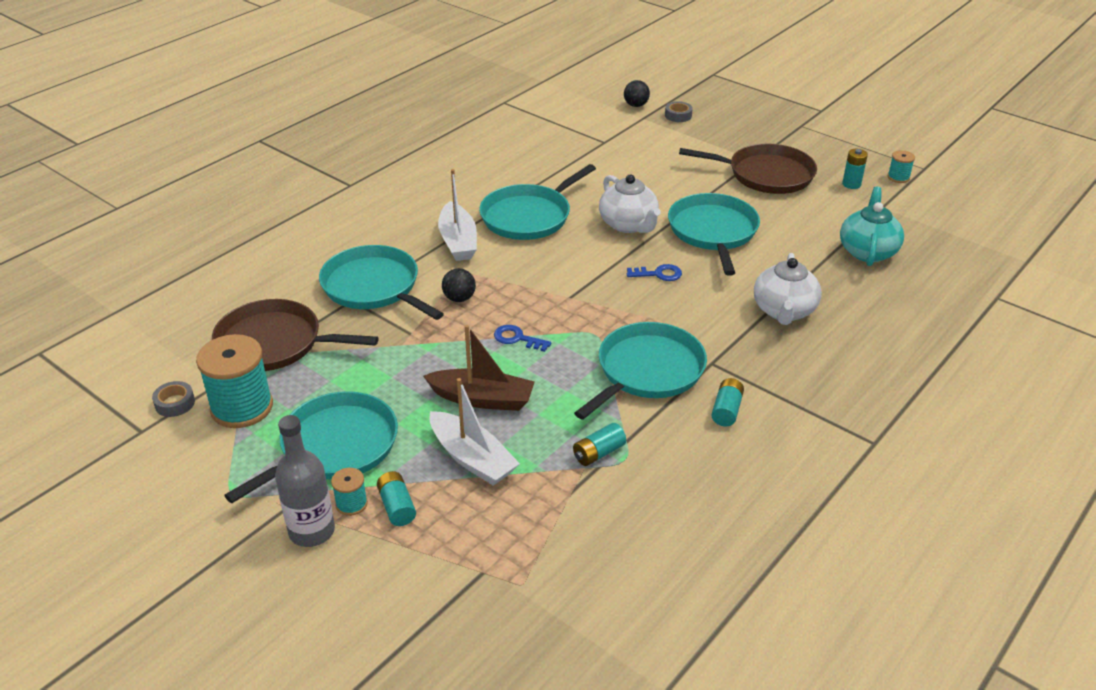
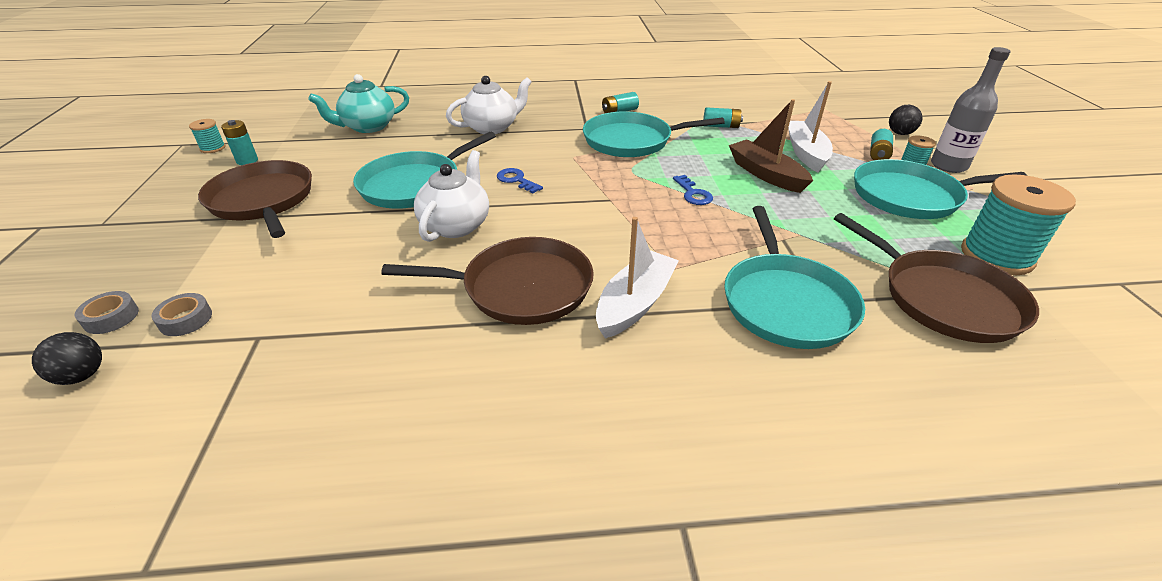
camera: 135 degrees left, 0 degrees up
grey tape [152,381,195,417] -> grey tape moved to [151,293,212,336]
black ball [442,268,476,302] -> black ball moved to [889,105,922,135]
turquoise pan [479,164,596,240] -> brown pan [381,237,594,325]

